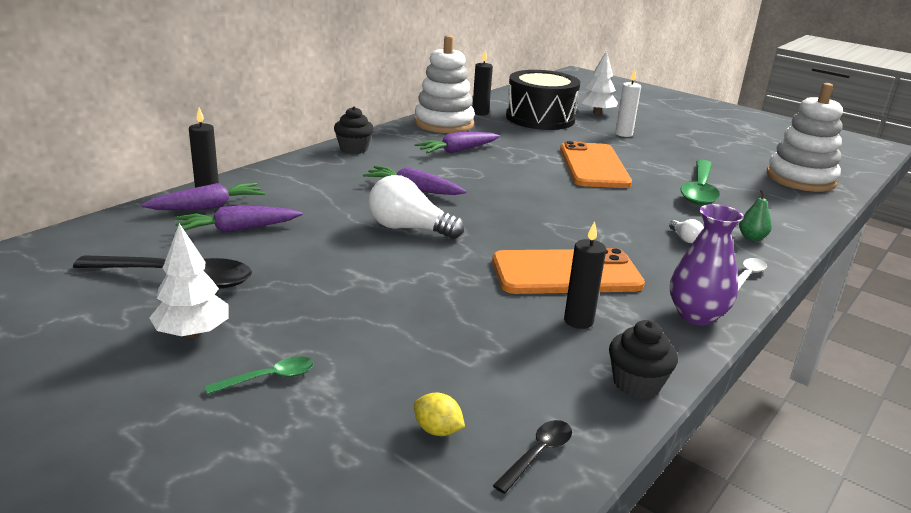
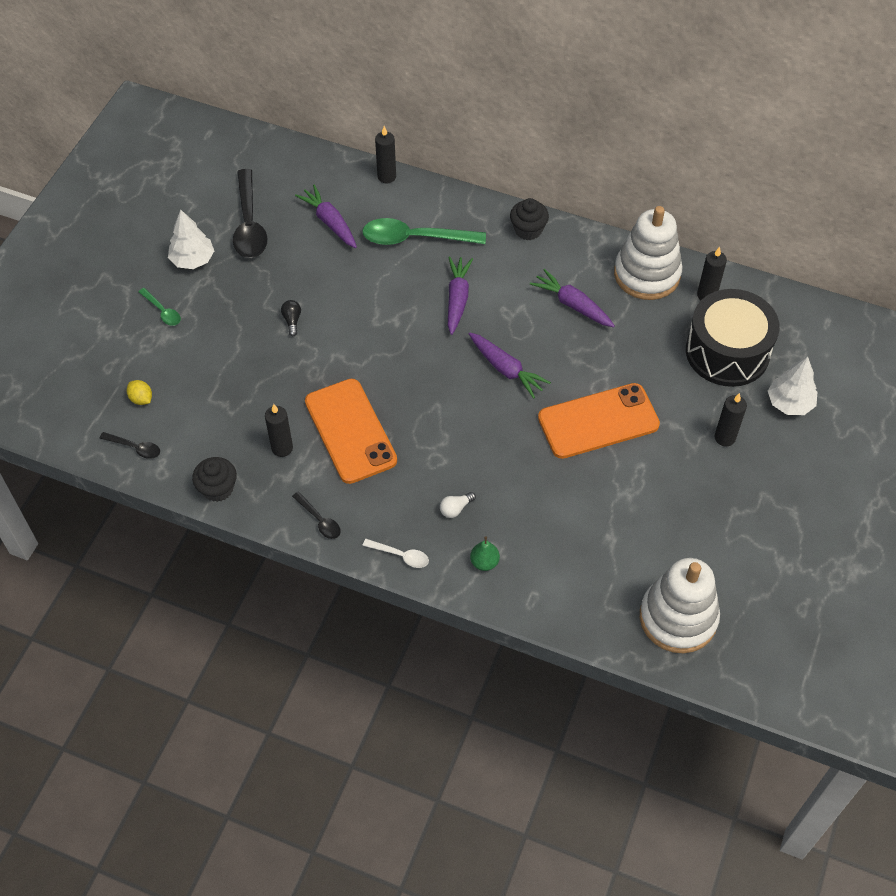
camera: 75 degrees right, 30 degrees up
purple carrot [141,182,265,210] -> purple carrot moved to [469,333,551,399]
white light bulb [369,175,464,239] -> none
yellow lemon [414,392,465,436] -> yellow lemon turned 60 degrees counterclockwise [127,380,152,405]
white candle [615,69,641,137] -> black candle [714,393,747,446]
purple vase [670,204,744,325] -> black spoon [292,492,341,539]
green spoon [680,160,720,205] -> green spoon moved to [362,218,486,245]
none -> black light bulb [281,300,301,336]

